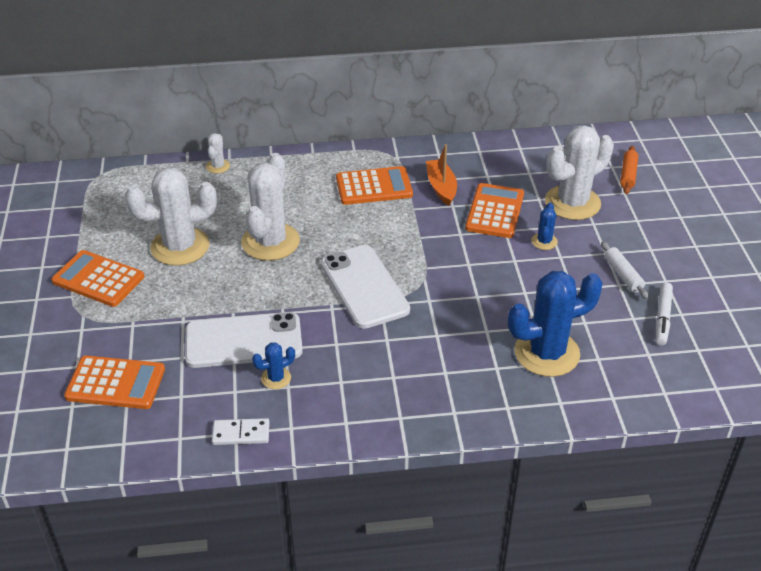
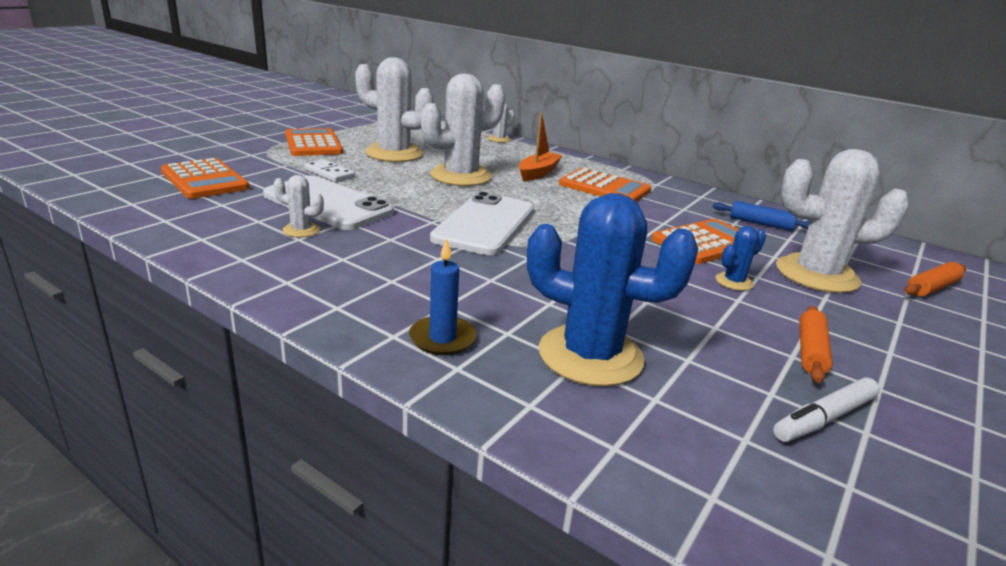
camera: 40 degrees right, 15 degrees down
white domino [212,418,270,445] -> white domino moved to [304,159,355,182]
blue cactus [252,342,295,389] -> white cactus [273,175,324,237]
orange boat [426,144,457,206] -> orange boat moved to [519,113,563,181]
white rolling pin [601,241,649,299] -> orange rolling pin [799,306,833,383]
none -> blue candle [409,237,477,355]
none -> blue rolling pin [713,201,810,231]

